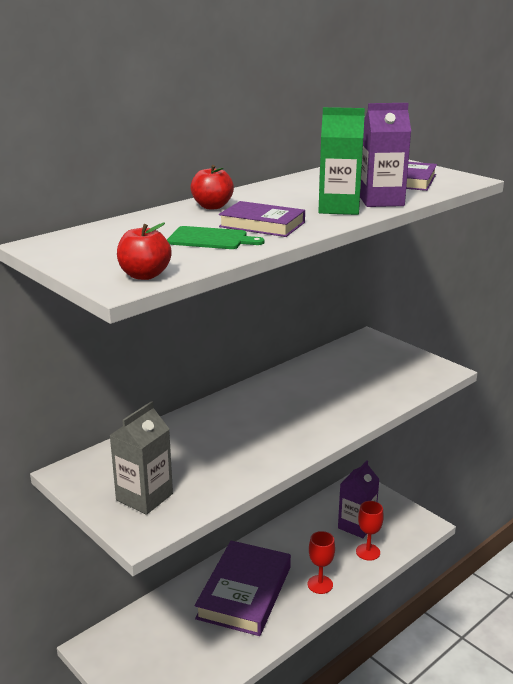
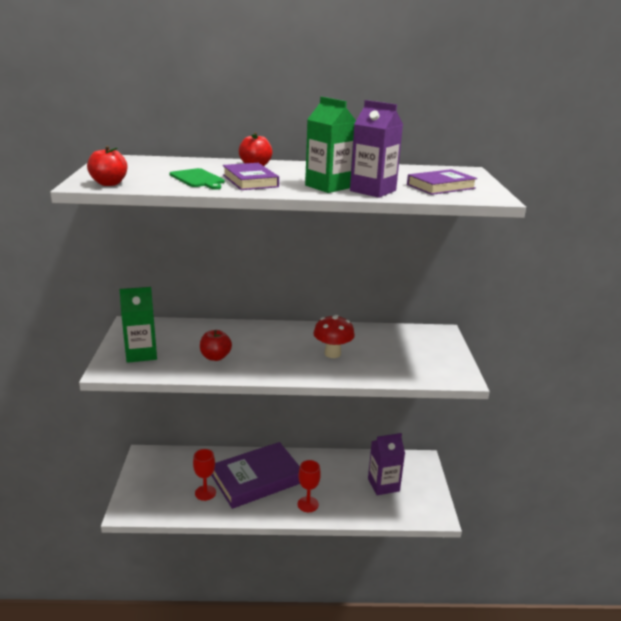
camera: 40 degrees right, 0 degrees up
grey carton [110,401,173,515] -> green carton [119,287,157,363]
red goblet [356,501,384,561] -> red goblet moved to [193,449,216,501]
none -> red apple [200,330,232,361]
none -> red mushroom [313,315,355,358]

